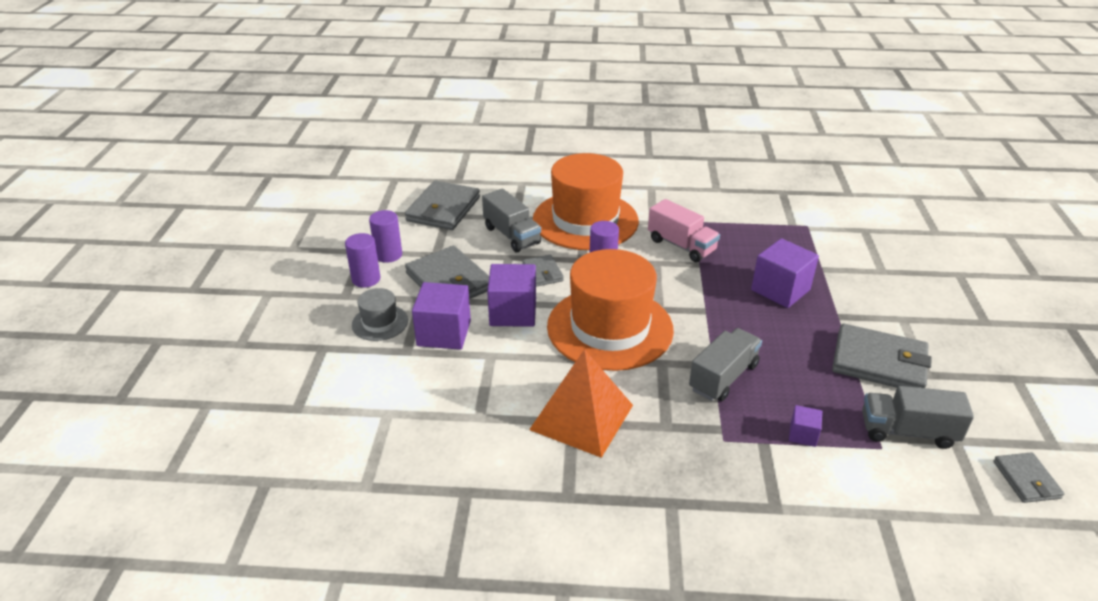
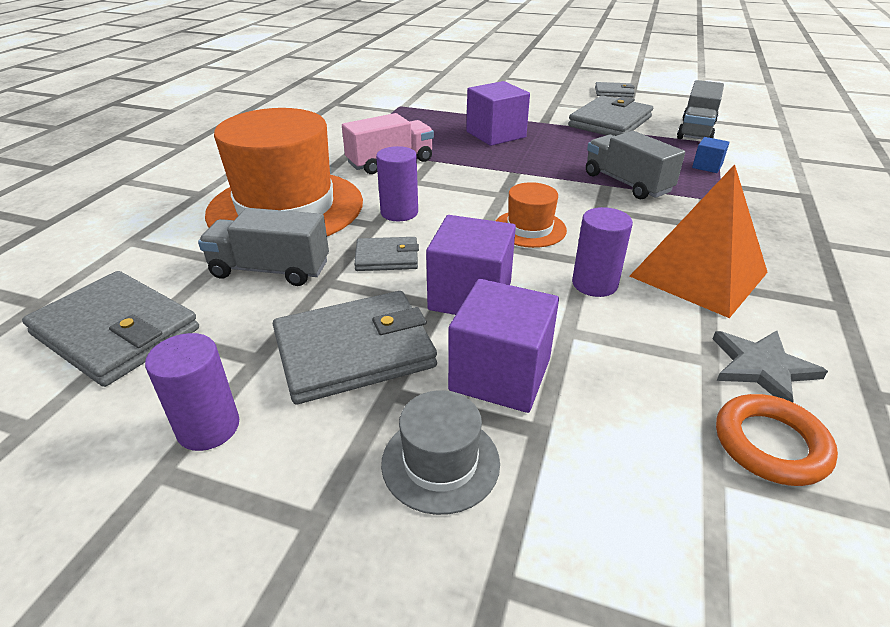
camera: 75 degrees left, 0 degrees up
purple cylinder [345,233,380,288] -> purple cylinder moved to [572,207,633,297]
grey truck [482,188,541,252] -> grey truck turned 150 degrees counterclockwise [198,208,329,286]
orange hat [547,249,674,371] -> orange hat [496,182,567,248], size x0.45
purple cube [789,405,822,447] -> blue cube [692,137,730,173]
grey wallet [993,452,1065,503] -> grey wallet moved to [595,82,635,97]
none -> grey star [713,331,828,402]
none -> orange ring [716,394,838,486]

